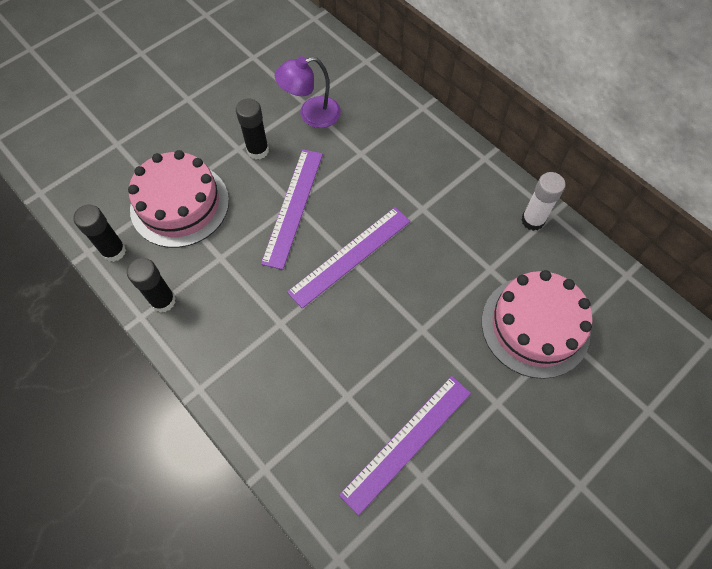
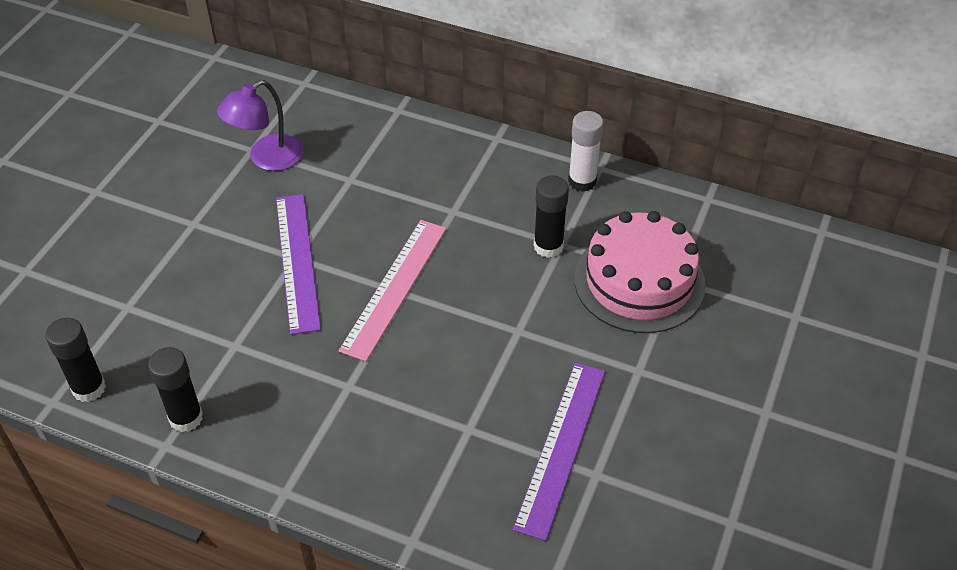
camera: 25 degrees left, 15 degrees down
pink cake [128,150,229,248] -> none
black glue stick [236,98,269,160] -> black glue stick moved to [534,175,569,258]
purple ruler [287,207,411,309] -> pink ruler [339,220,447,361]

